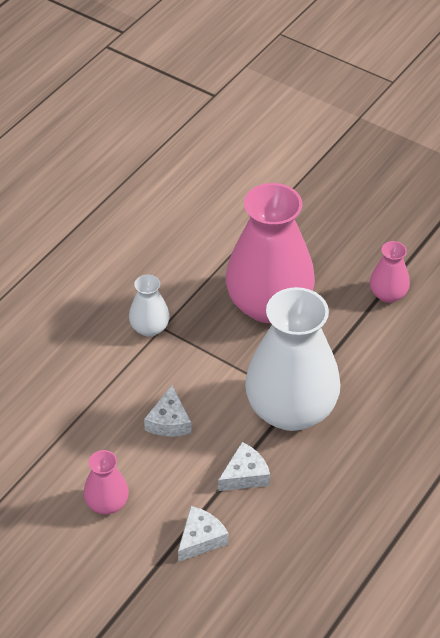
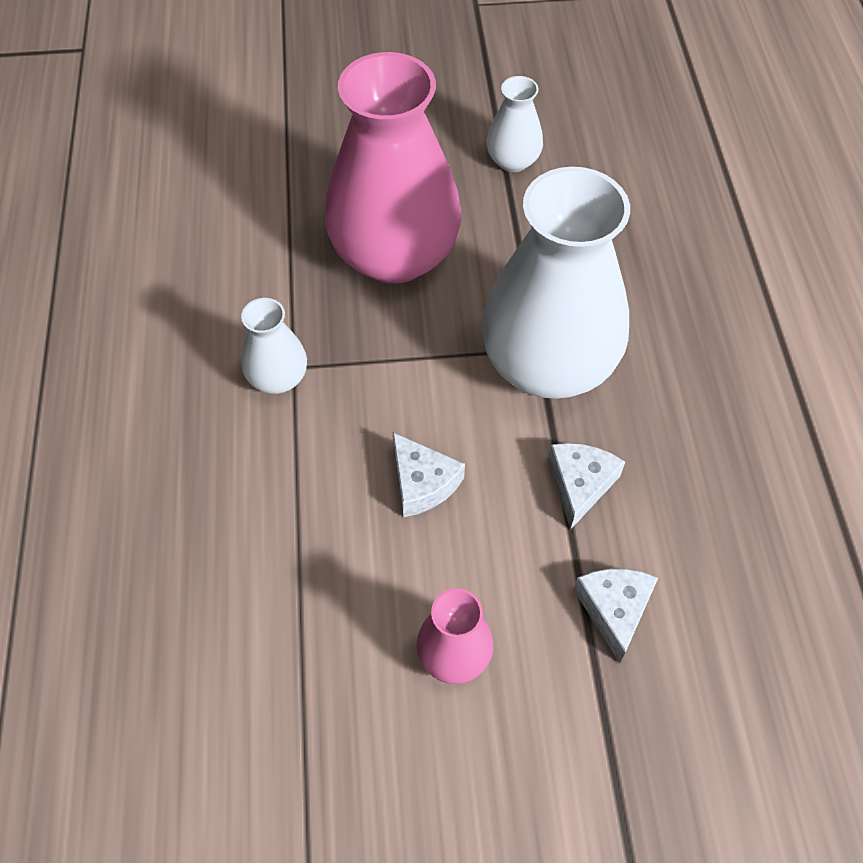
camera: 40 degrees left, 10 degrees up
pink vase [370,241,410,303] -> white vase [487,76,543,172]

